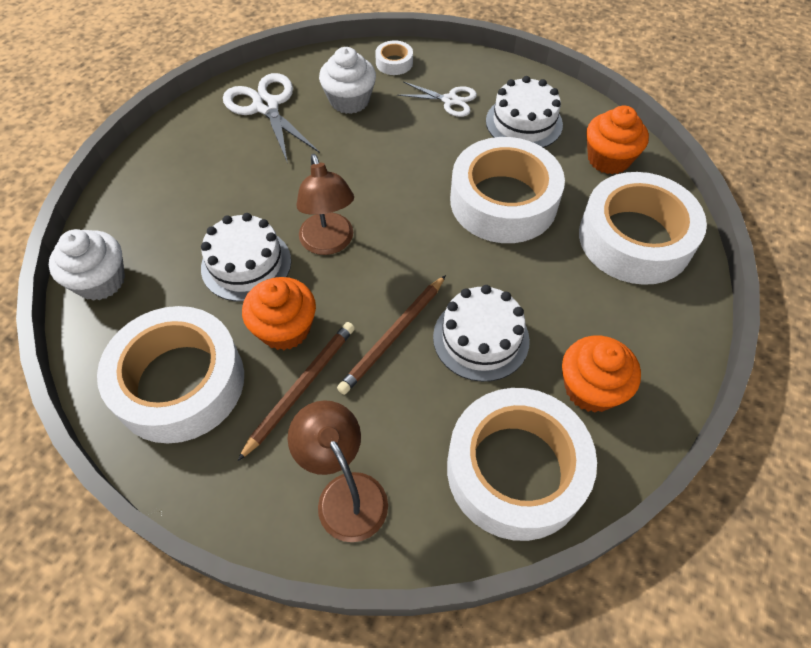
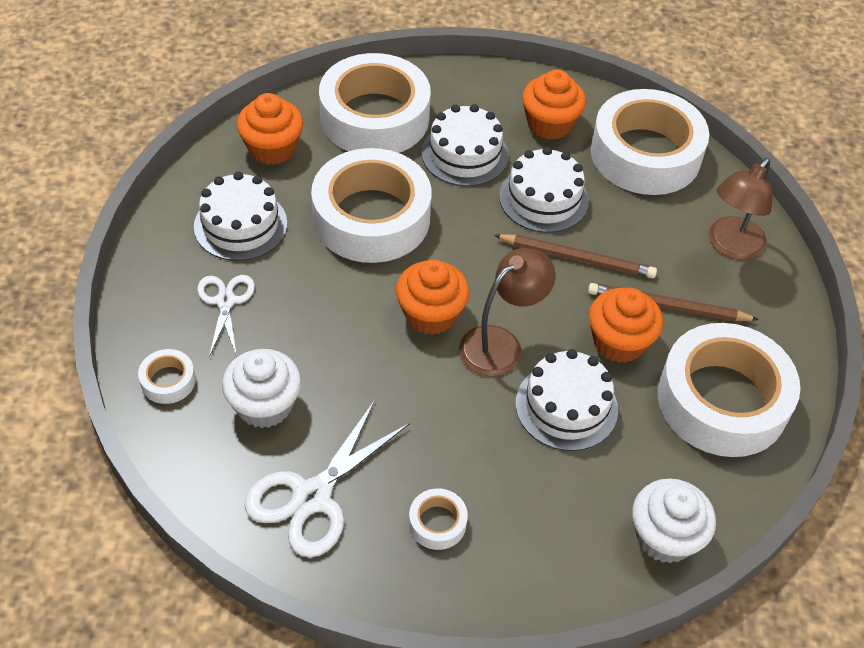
camera: 115 degrees left, 5 degrees down
none -> orange cupcake [396,260,469,335]
none -> white tape [409,488,468,550]
none -> white cake [421,104,509,186]

